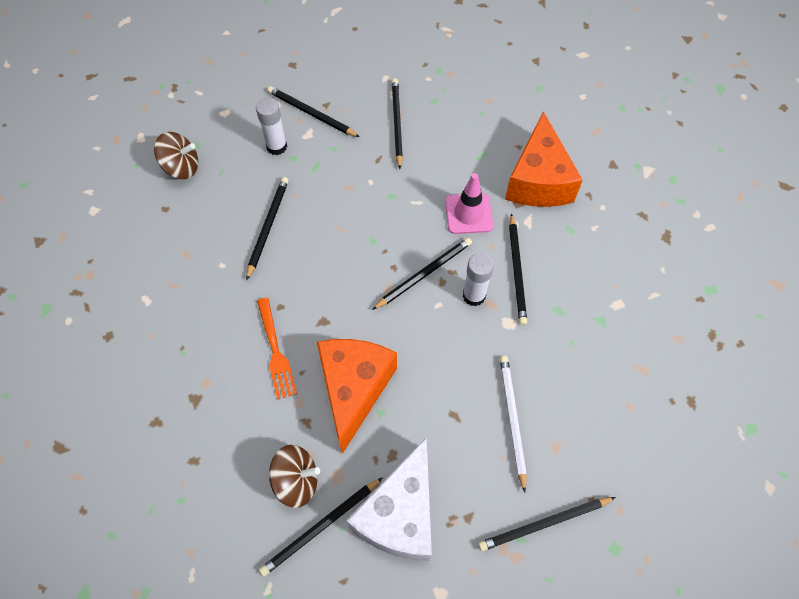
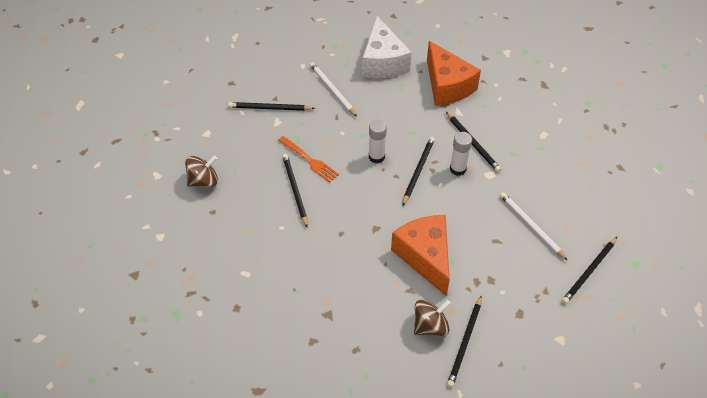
camera: 30 degrees left, 10 degrees down
white glue stick [256,98,287,155] -> white glue stick moved to [369,119,387,163]
orange fork [257,298,297,400] -> orange fork moved to [278,136,339,183]
white cheese [346,437,432,561] -> white cheese moved to [362,16,411,78]
black pencil [392,78,403,169] -> white pencil [310,62,357,116]
pink traffic cone [445,173,493,234] -> none

